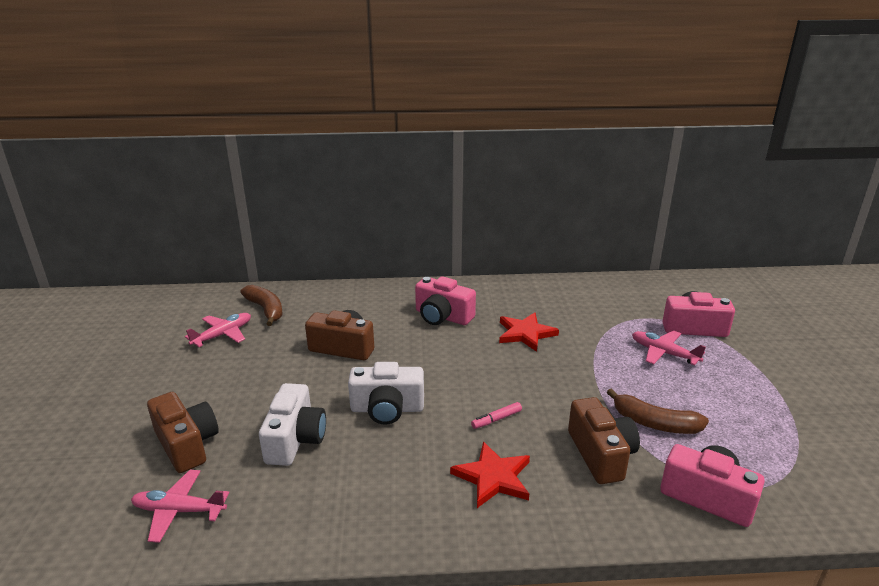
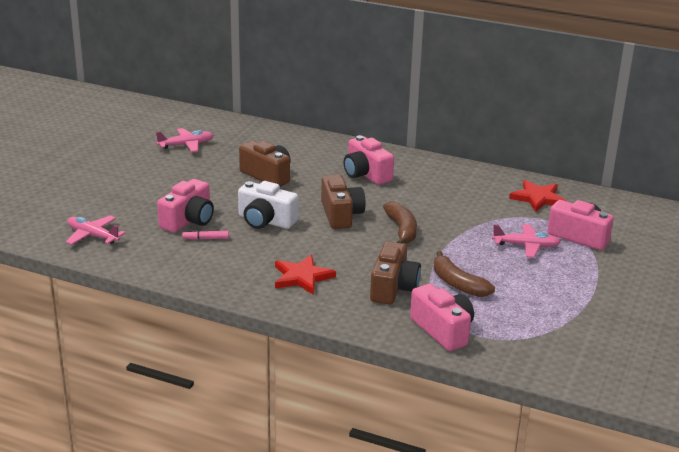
camera: 25 degrees right, 0 degrees up
brown camera [147,392,219,473] -> brown camera moved to [321,175,365,229]
brown banana [240,285,283,326] -> brown banana moved to [383,201,417,244]
white camera [259,383,326,466] -> pink camera [157,179,214,233]
pink marker [471,402,522,429] -> pink marker moved to [182,230,229,240]
red star [499,312,559,352] -> red star moved to [509,180,566,212]
pink plane [632,331,706,366] -> pink plane turned 120 degrees clockwise [492,224,561,258]

